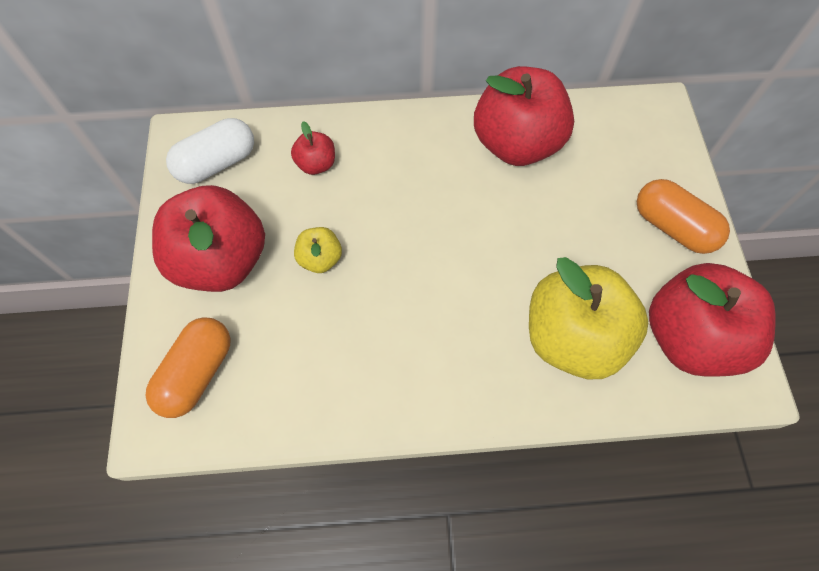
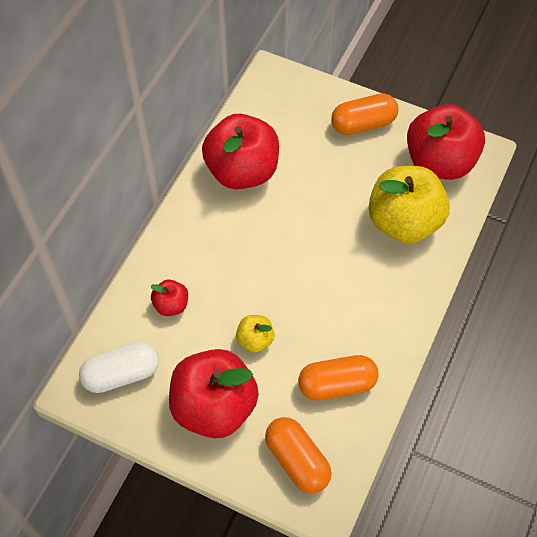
camera: 60 degrees left, 5 degrees down
white capsule [166,118,254,184] -> white capsule turned 75 degrees clockwise [79,342,159,393]
none -> orange capsule [298,355,379,401]

